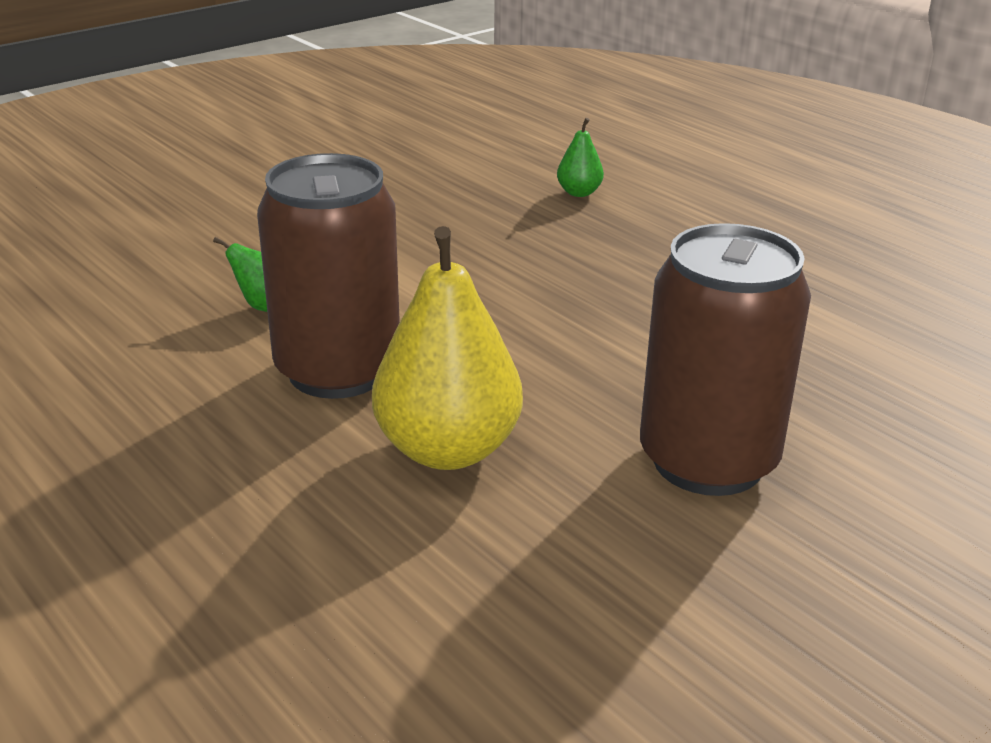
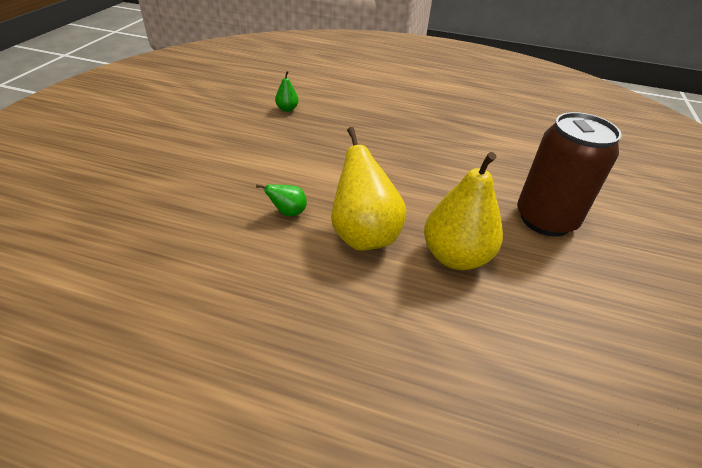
camera: 35 degrees left, 10 degrees up
brown can [257,153,400,399] -> yellow pear [331,127,407,251]
green pear [557,118,604,197] -> green pear moved to [275,71,299,112]

